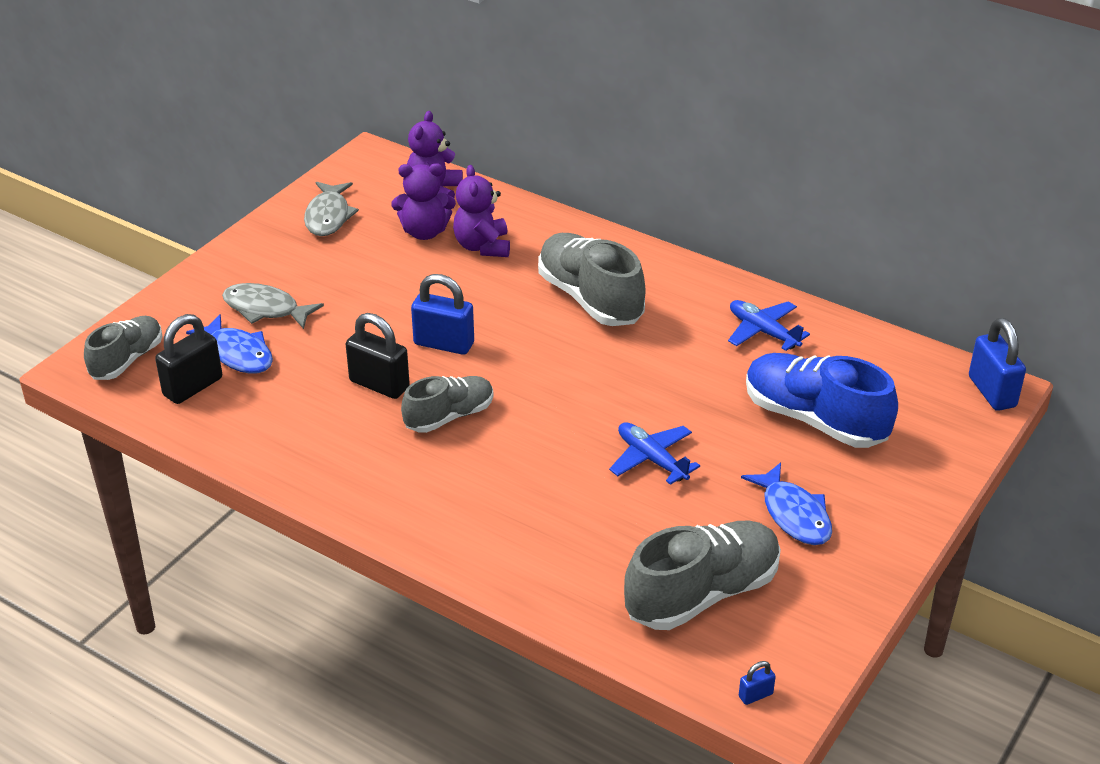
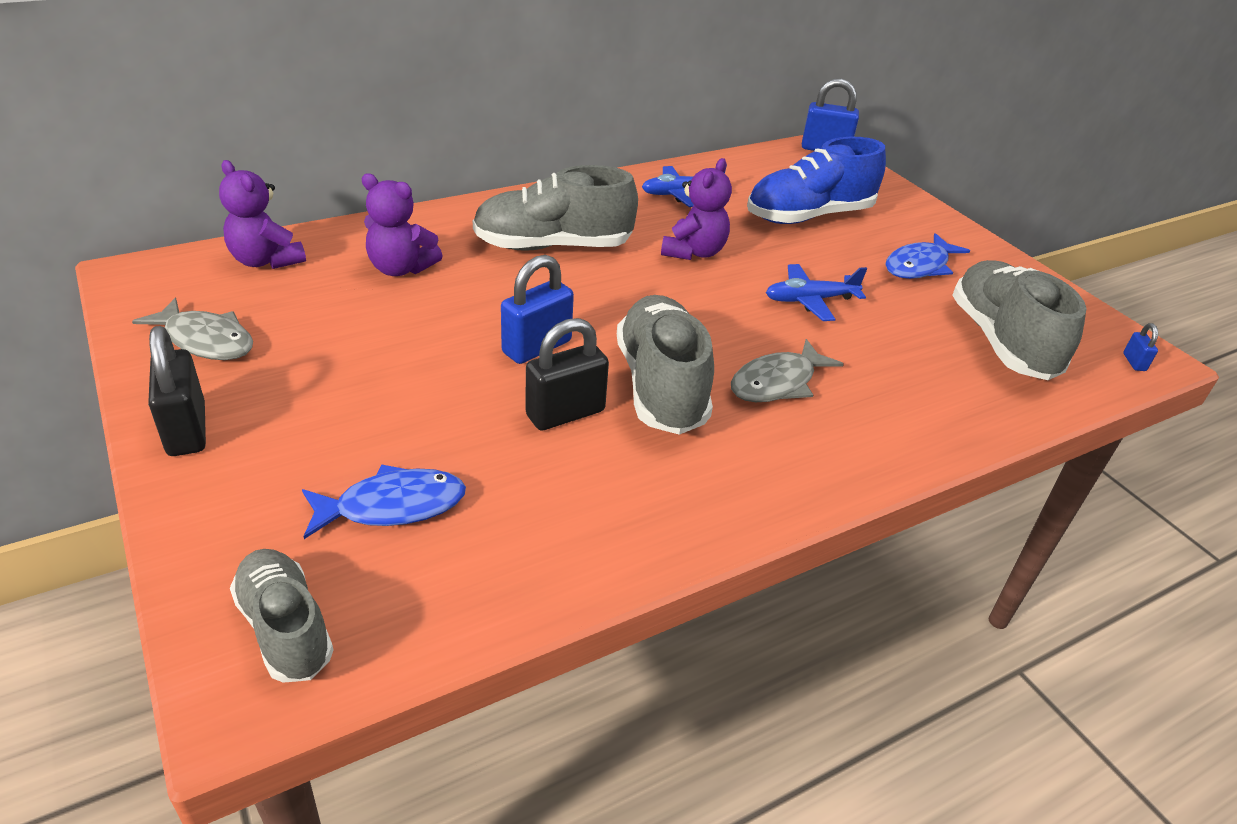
camera: 65 degrees left, 0 degrees up
black padlock [155,314,222,404] -> black padlock moved to [148,326,206,456]
grey fish [222,283,324,329] -> grey fish moved to [731,339,844,402]
purple teddy bear [391,163,456,240] -> purple teddy bear moved to [661,158,732,260]
grey shoe [401,376,494,433] -> grey shoe [617,295,714,435], size x1.60
blue fish [741,462,832,545] -> blue fish turned 135 degrees clockwise [885,233,970,279]

